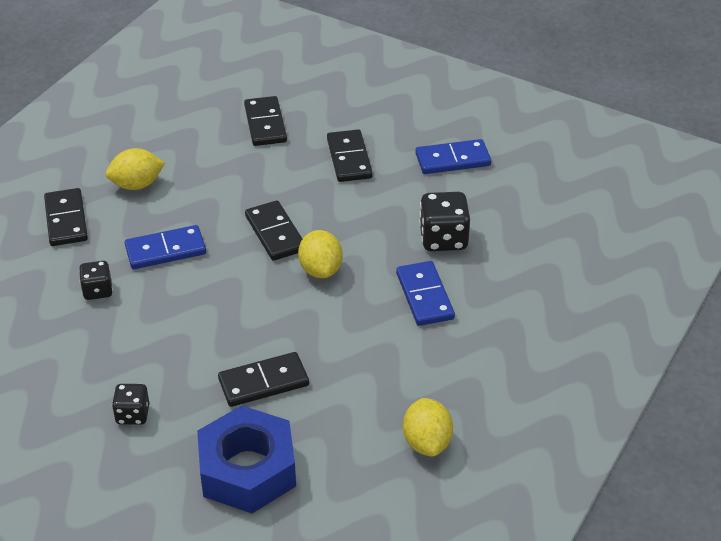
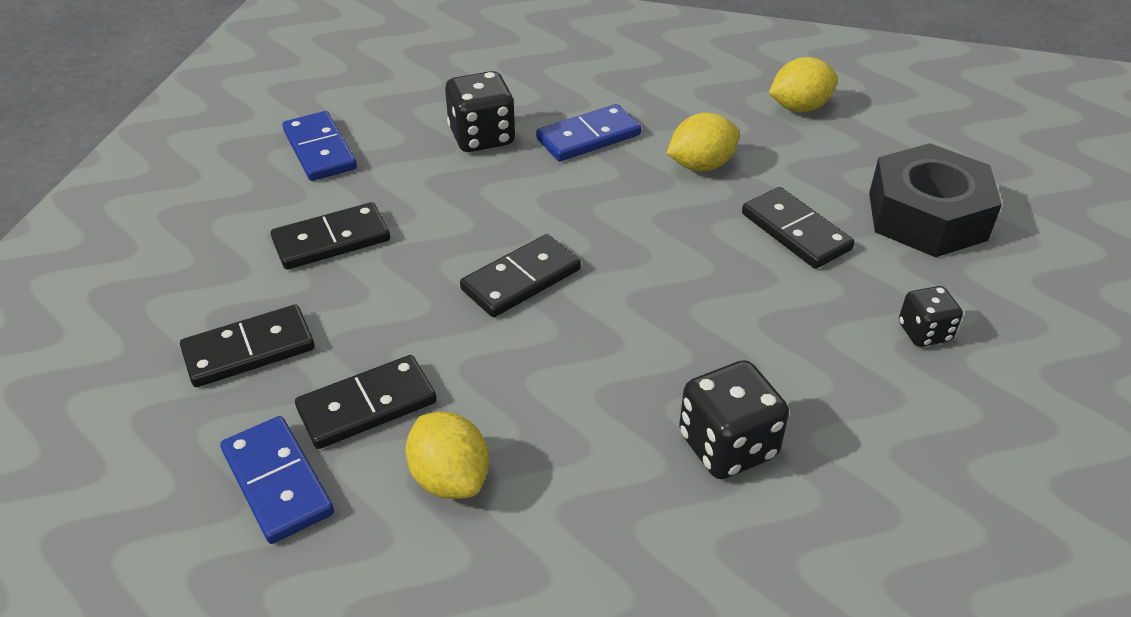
camera: 105 degrees left, 0 degrees up
black domino [44,188,88,246] -> black domino moved to [295,355,437,449]
black dice [79,261,113,300] -> black dice [679,360,789,479], size x1.64
blue domino [125,225,206,269] -> blue domino moved to [220,416,334,544]
blue nut [197,405,296,513] -> black nut [869,143,1002,257]
yellow lemon [298,230,343,278] -> yellow lemon moved to [667,112,740,172]

